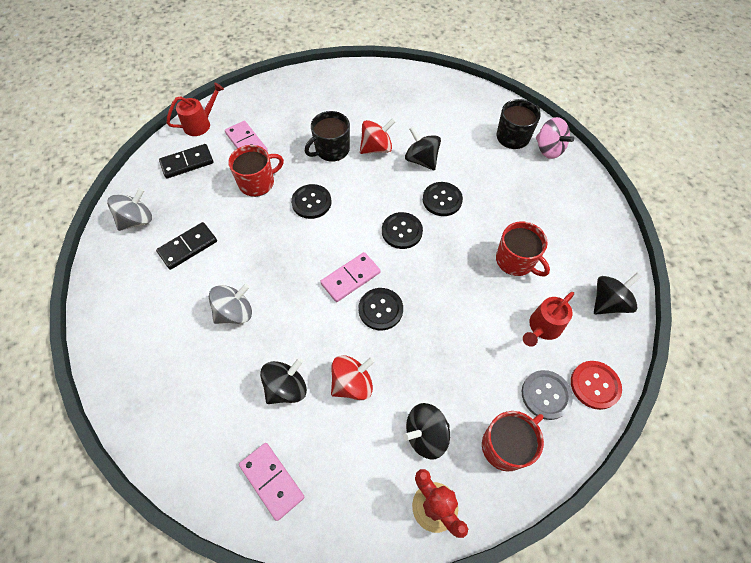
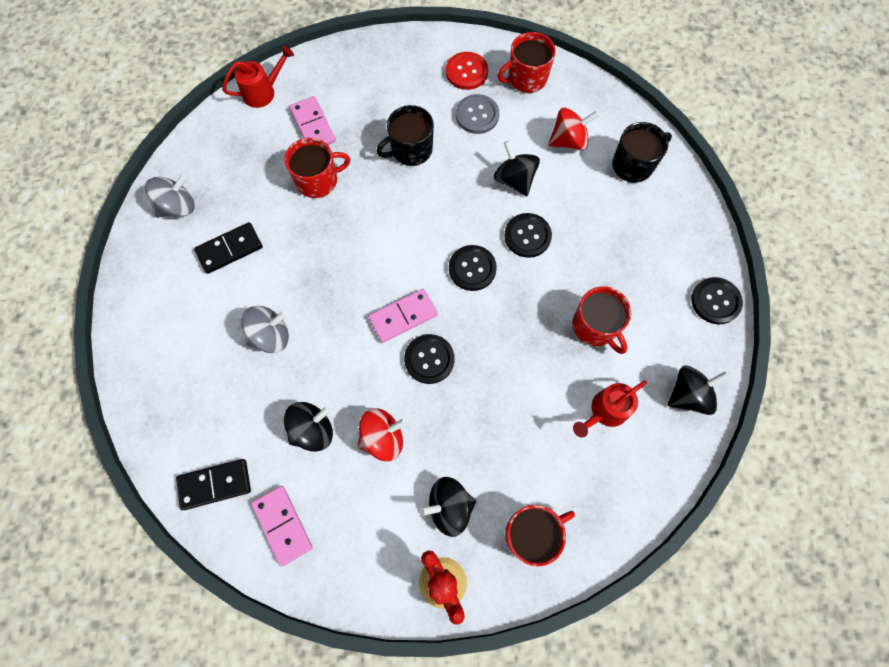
camera: 10 degrees right, 10 degrees up
black domino [159,144,214,178] -> black domino moved to [176,459,251,510]
black button [291,184,331,219] -> black button moved to [692,277,743,324]
red spinning top [360,118,395,154] -> red spinning top moved to [548,108,599,151]
grey button [522,370,573,420] -> grey button moved to [456,94,499,134]
pink spinning top [536,117,574,159] -> none
red button [571,361,622,410] -> red button moved to [446,52,488,90]
none -> red mug [498,32,556,93]

